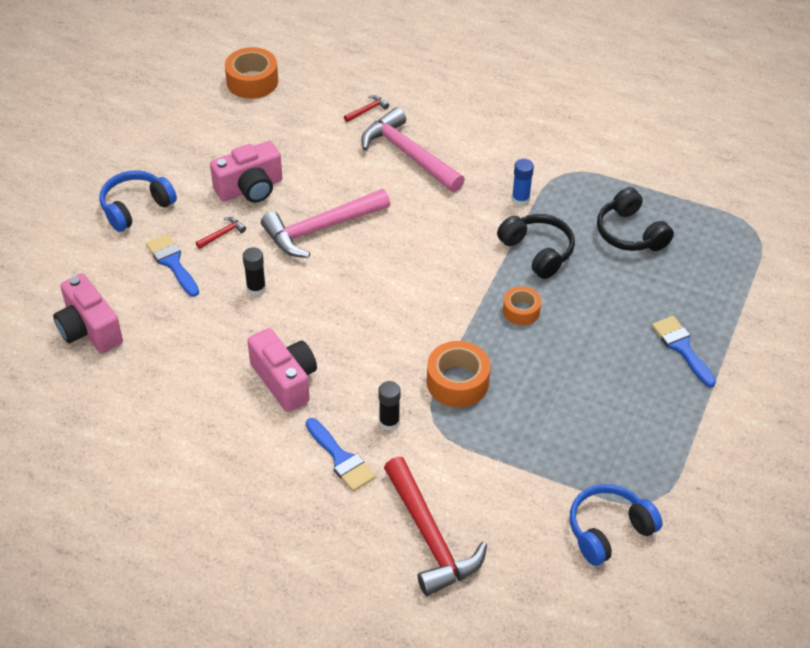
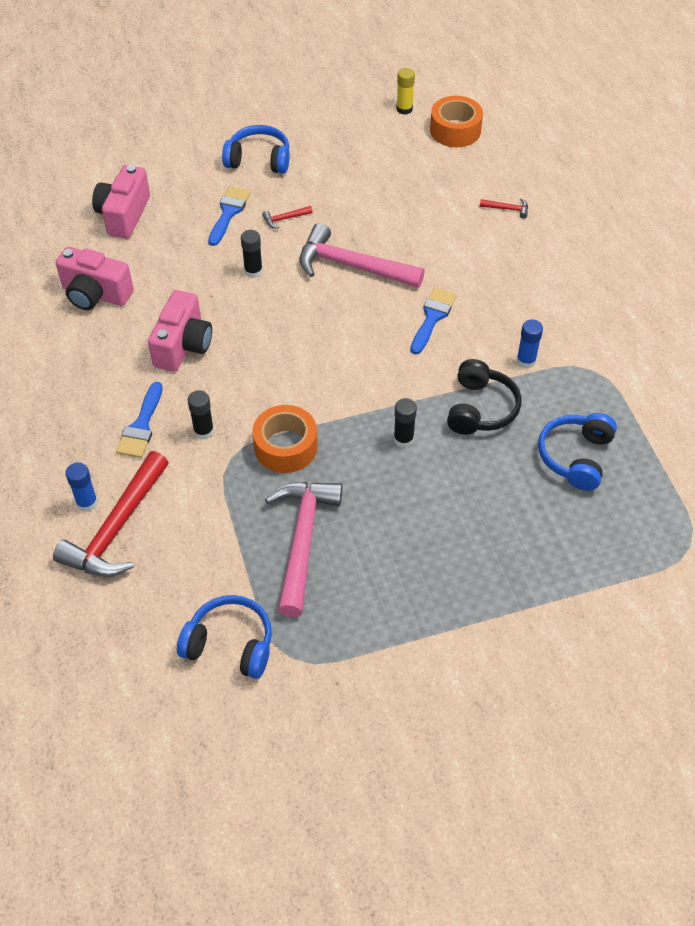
camera: 50 degrees right, 5 degrees up
red hammer [196,217,246,249] -> red hammer turned 150 degrees clockwise [262,206,313,229]
pink camera [210,141,282,203] -> pink camera moved to [56,247,134,310]
pink hammer [361,107,465,192] -> pink hammer moved to [265,482,343,617]
orange tape [503,286,541,325] -> black glue stick [394,398,417,447]
black headphones [597,187,674,251] -> blue headphones [538,413,617,491]
blue brush [652,316,716,387] -> blue brush moved to [411,288,457,355]
none -> blue glue stick [65,462,98,512]
none -> yellow glue stick [396,68,415,115]

